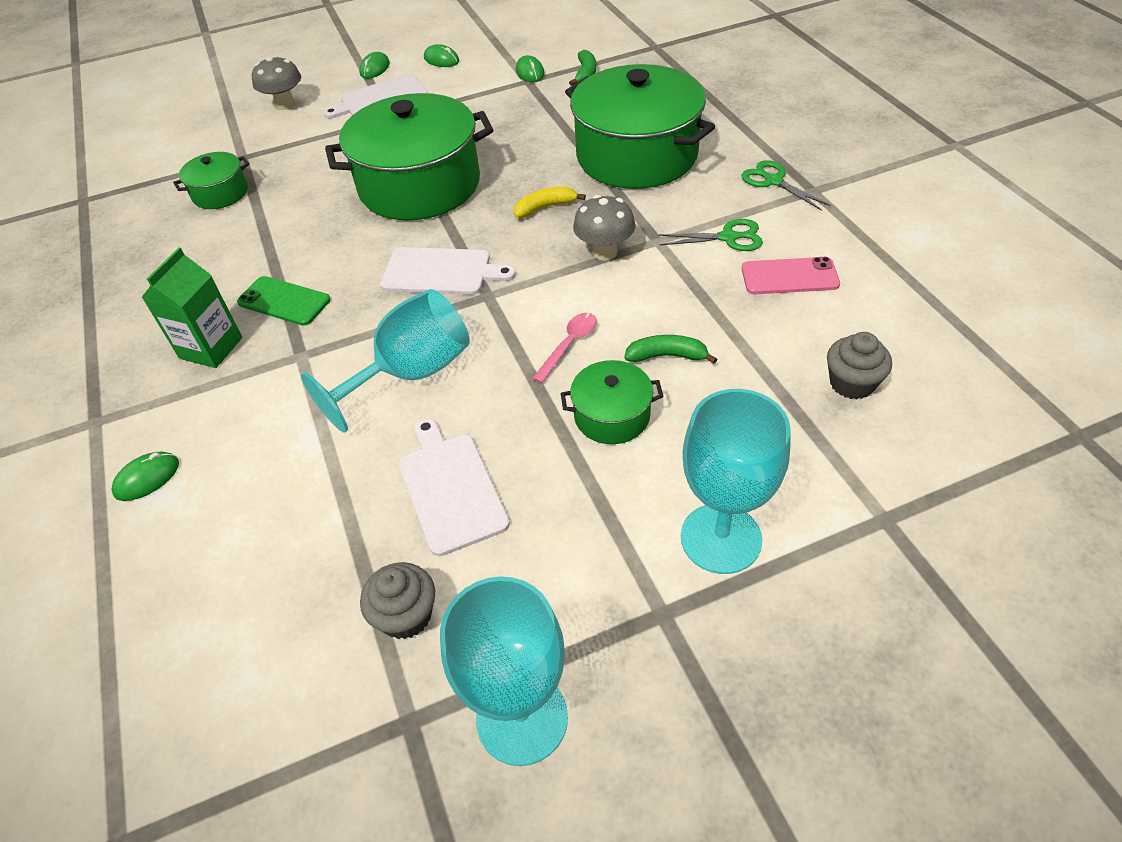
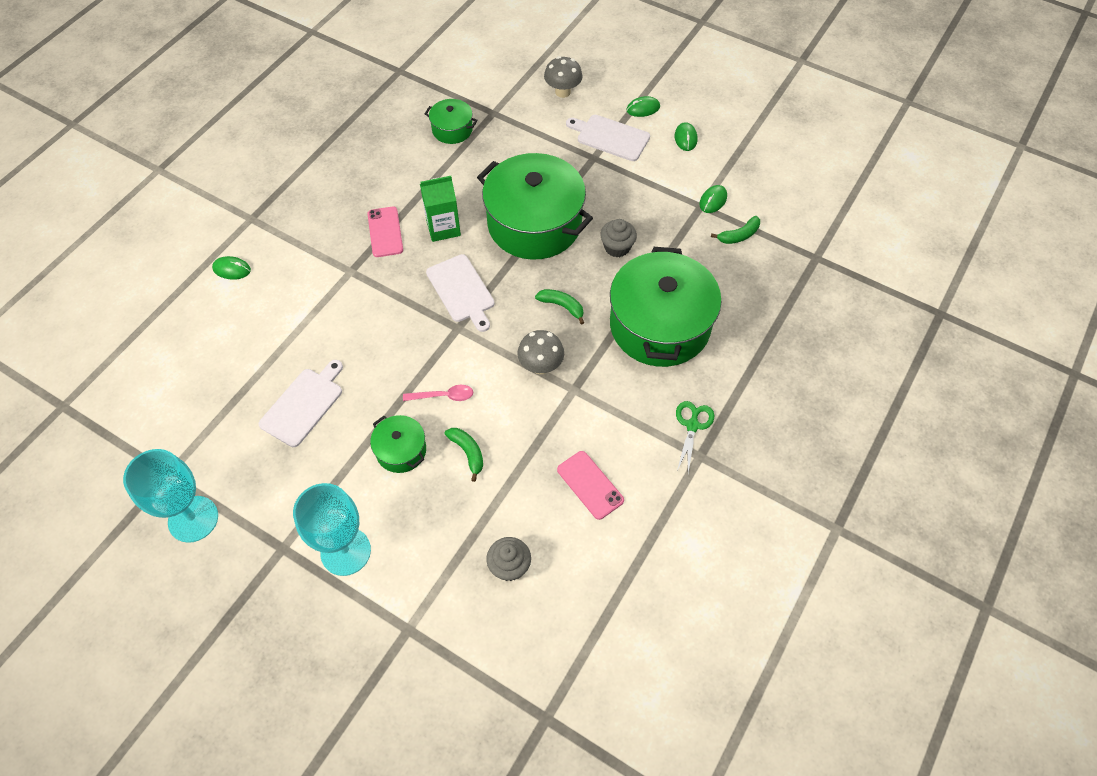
camera: 50 degrees right, 10 degrees up
green carton [141,247,242,368] -> green carton moved to [420,176,461,242]
green phone [237,276,330,326] -> pink phone [367,207,403,257]
turquoise goblet [301,289,470,433] -> none
grey cupcake [360,562,435,639] -> grey cupcake moved to [600,219,637,257]
yellow banana [514,186,586,218] -> green banana [535,289,584,325]
green scissors [658,219,763,251] -> none

